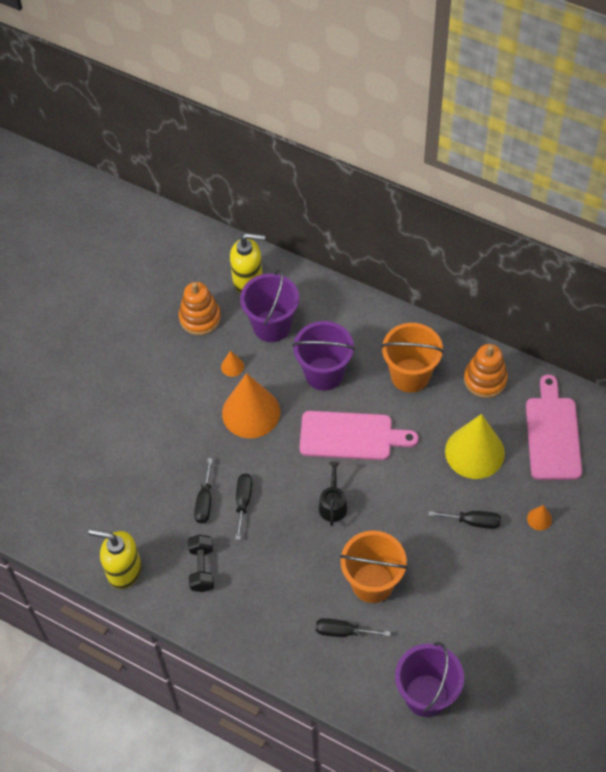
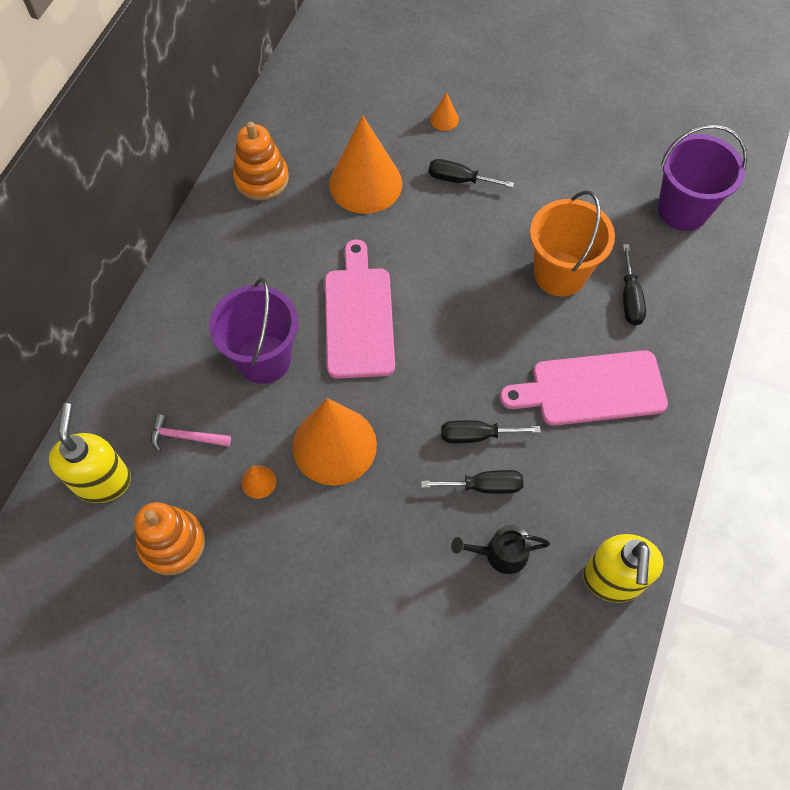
camera: 100 degrees left, 5 degrees up
black dumbbell [188,535,214,592] -> none
purple bucket [240,269,299,342] -> pink hammer [151,415,231,452]
black watering can [319,462,347,526] -> black watering can moved to [451,525,550,574]
orange bucket [381,323,444,393] -> none
black screwdriver [428,511,501,529] -> black screwdriver turned 75 degrees counterclockwise [429,159,514,188]
yellow cone [445,414,505,479] -> orange cone [329,115,402,214]
pink cutting board [526,374,582,480] -> pink cutting board moved to [500,350,668,426]

